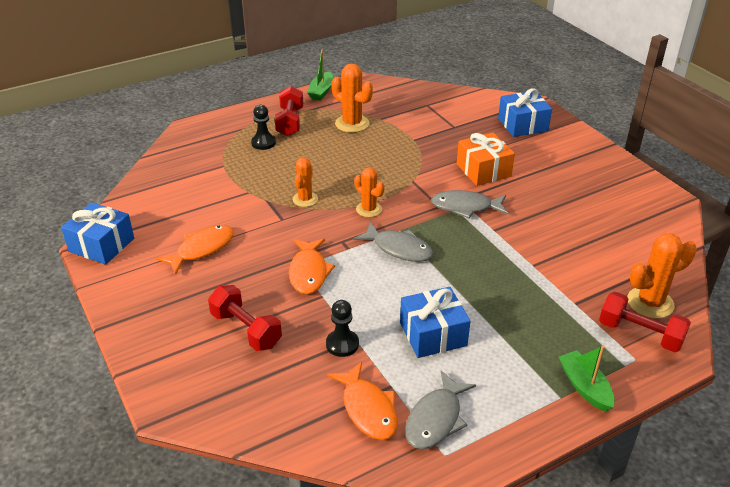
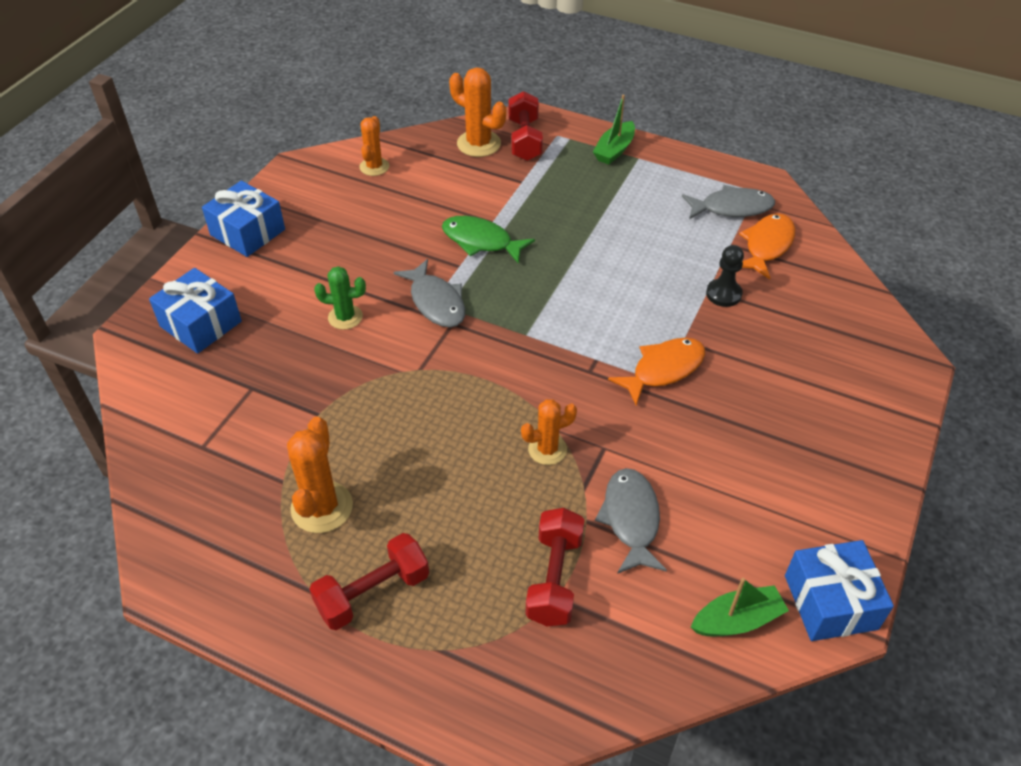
camera: 125 degrees left, 10 degrees up
orange fish [156,225,234,274] -> none
red dumbbell [208,285,282,351] -> red dumbbell moved to [526,508,585,627]
black pawn [251,105,276,150] -> none
green boat [307,50,333,101] -> green boat moved to [691,578,789,636]
grey fish [353,222,433,262] -> grey fish moved to [595,468,667,574]
orange cactus [354,167,384,217] -> orange cactus moved to [359,116,389,176]
blue gift [400,287,470,358] -> blue gift moved to [202,181,285,257]
orange gift [457,133,515,186] -> green cactus [314,266,366,330]
none -> green fish [442,216,535,264]

